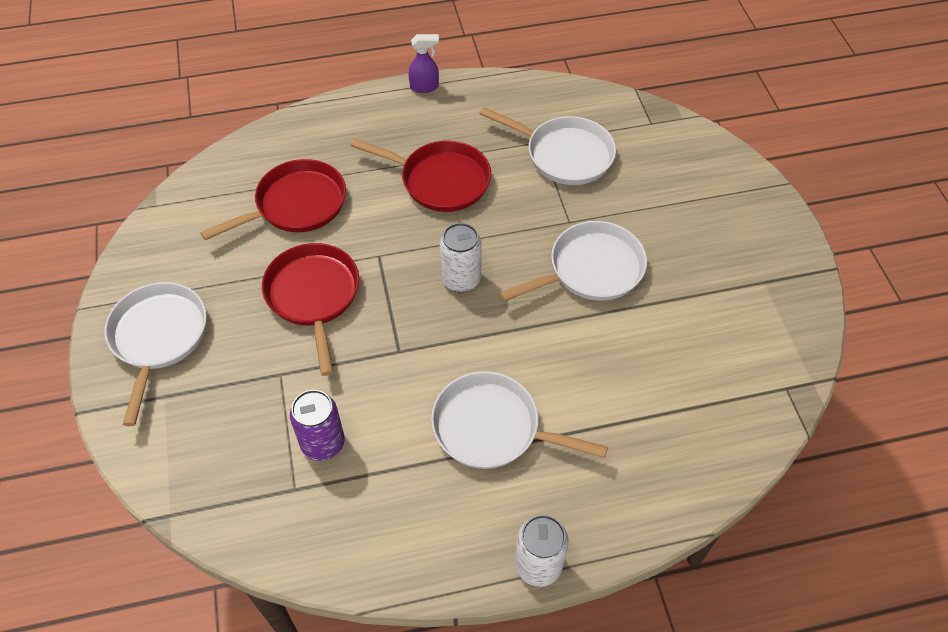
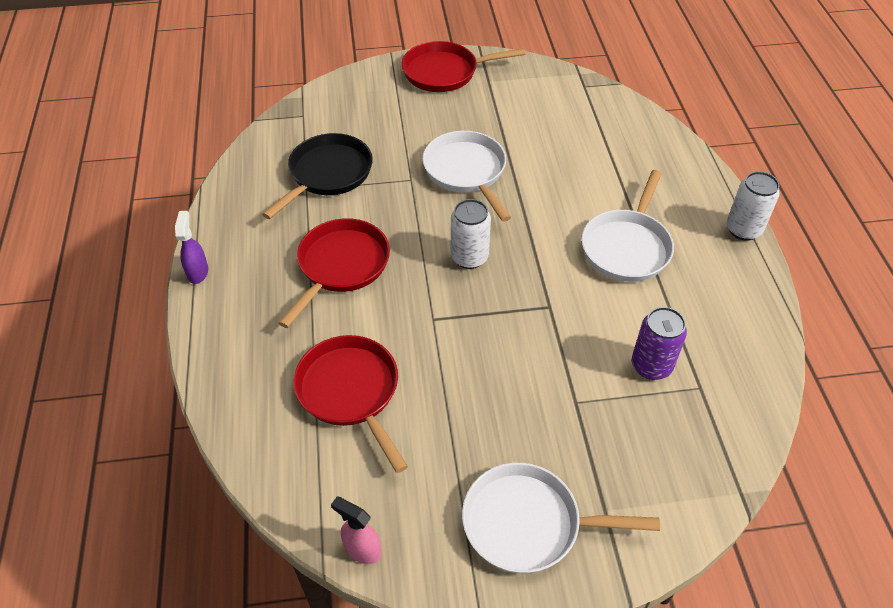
camera: 85 degrees left, 5 degrees down
red pan [262,243,359,376] -> red pan moved to [402,41,526,92]
white pan [480,107,616,185] -> black pan [262,133,373,219]
none -> pink spray bottle [331,497,381,564]

